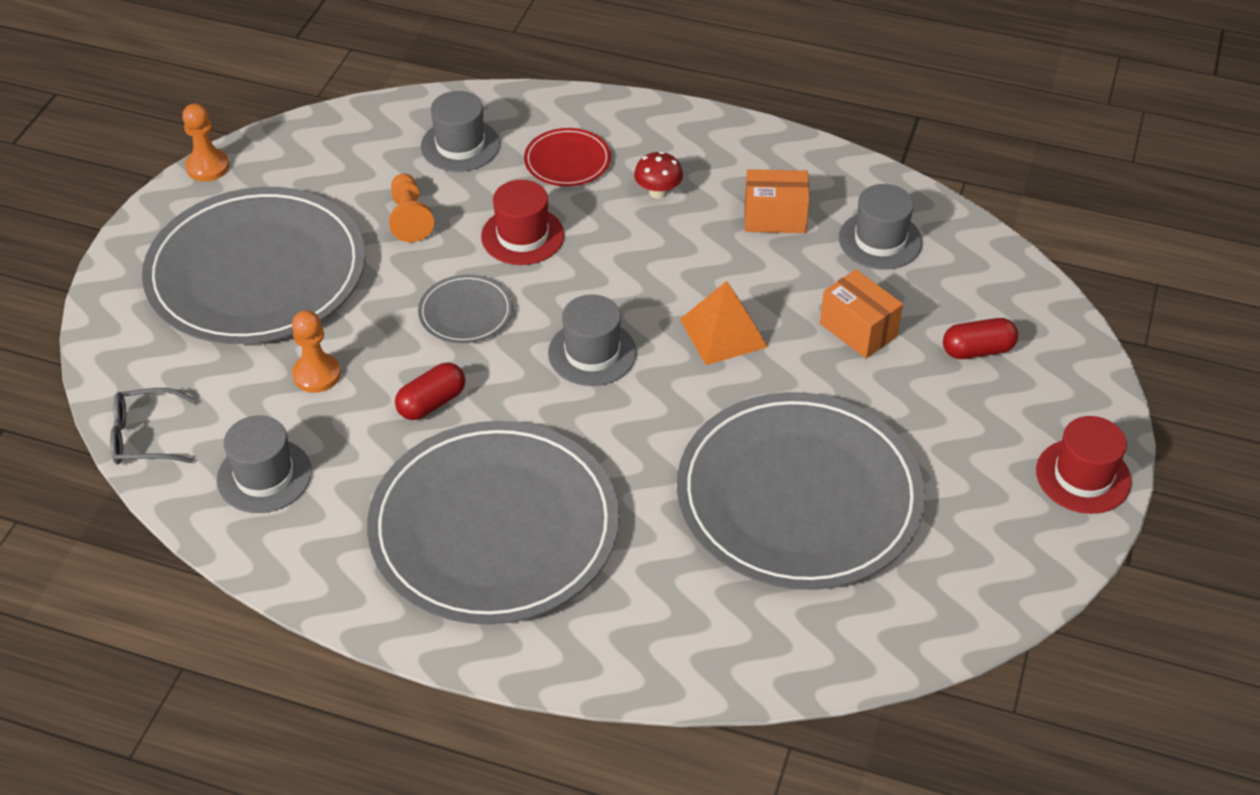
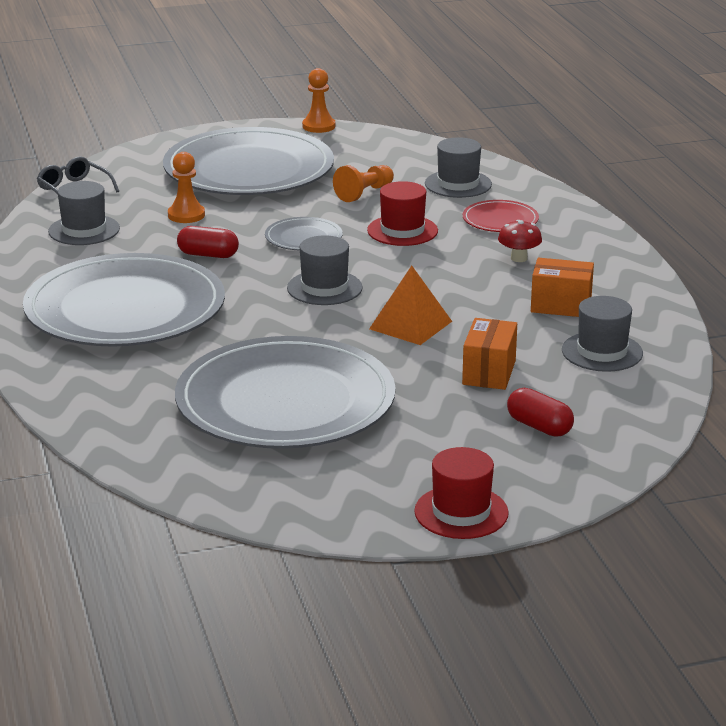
camera: 55 degrees right, 20 degrees down
orange box [745,169,810,233] -> orange box turned 45 degrees counterclockwise [531,258,594,317]

